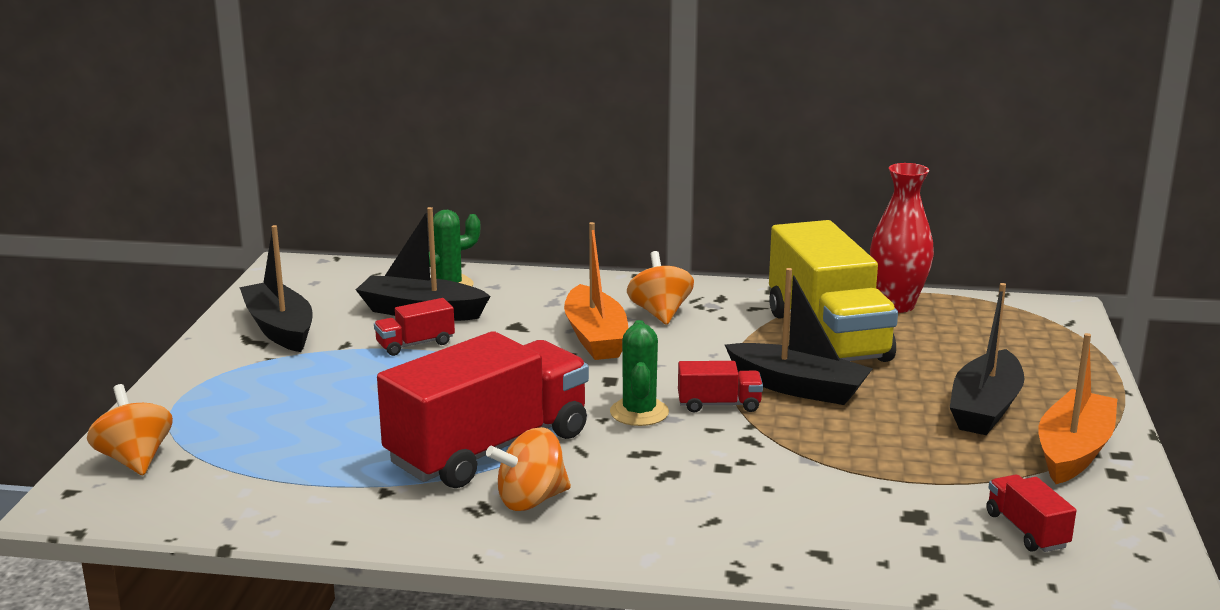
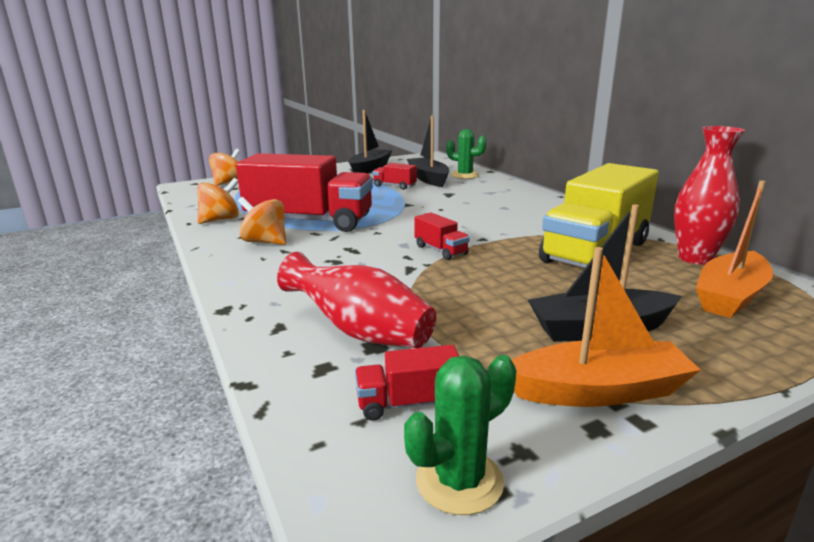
camera: 55 degrees right, 0 degrees up
orange boat [564,222,629,360] -> orange boat moved to [696,180,773,318]
green cactus [610,320,669,426] -> green cactus moved to [404,355,516,515]
orange spinning top [627,251,694,325] -> orange spinning top moved to [197,178,239,224]
black boat [725,268,873,405] -> none
red truck [986,475,1076,552] -> red truck turned 135 degrees counterclockwise [355,345,459,421]
none -> red vase [277,252,436,348]

